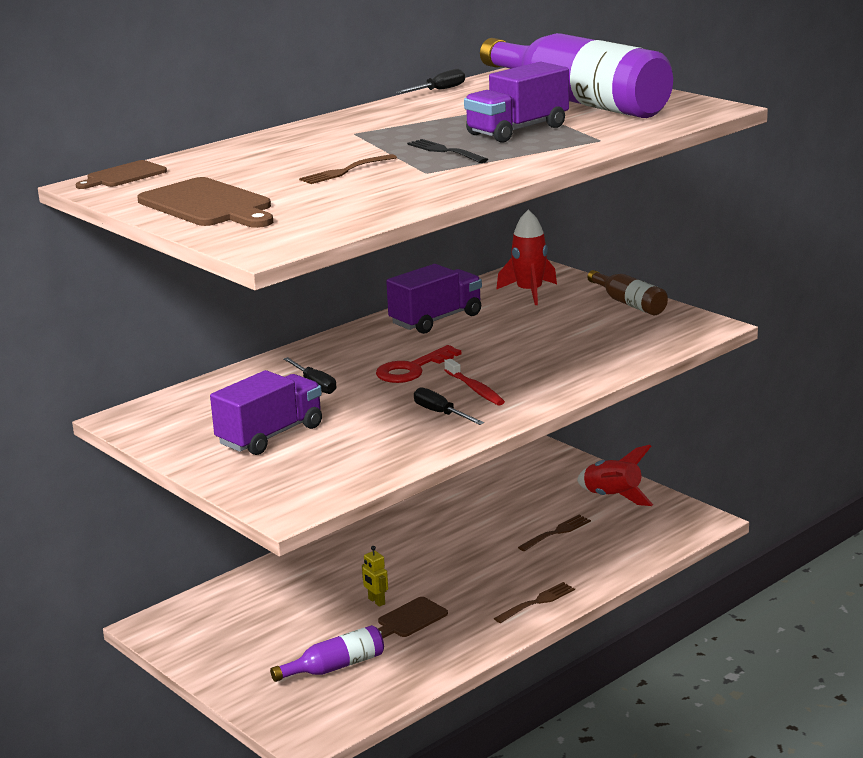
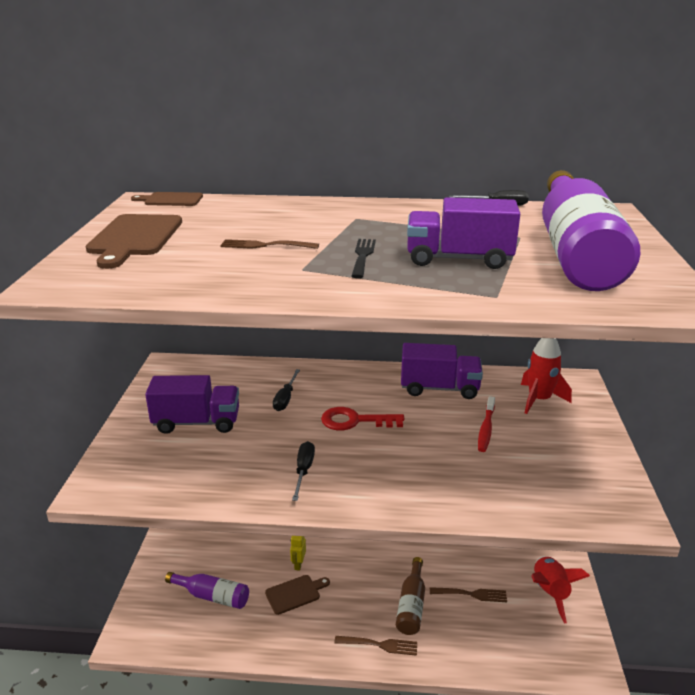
camera: 45 degrees right, 5 degrees up
brown cutting board [378,597,448,638] -> brown cutting board turned 150 degrees clockwise [265,575,330,615]
red toothbrush [444,359,505,406] -> red toothbrush moved to [478,396,495,452]
brown bottle [587,270,668,315] -> brown bottle moved to [396,557,425,635]

